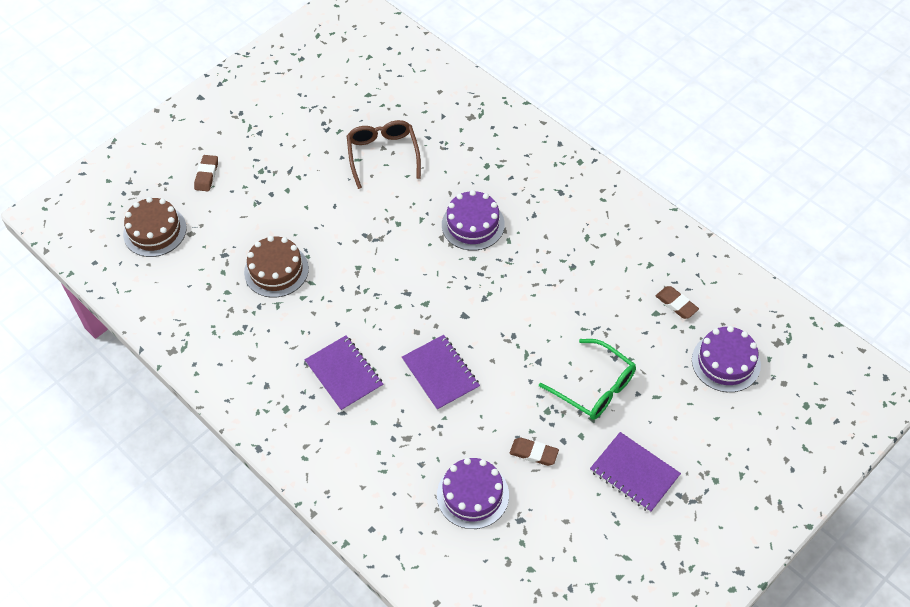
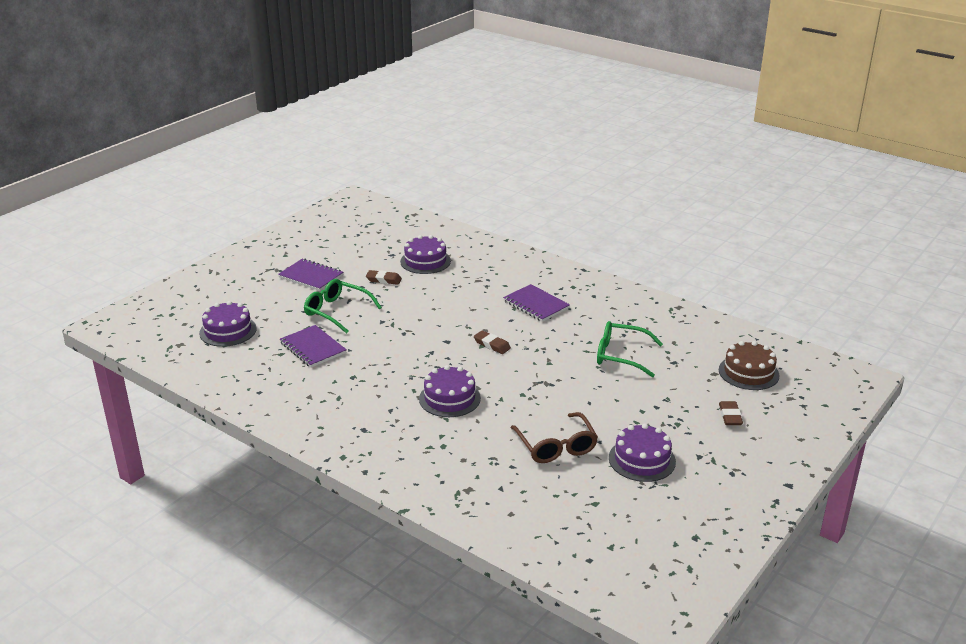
camera: 170 degrees right, 25 degrees down
brown cake [244,236,309,298] -> green glasses [597,321,663,377]
purple notebook [402,335,480,411] -> purple notebook moved to [280,325,347,367]
brown eraser [656,286,699,319] -> brown eraser moved to [474,330,511,354]
none -> purple cake [609,423,676,482]

